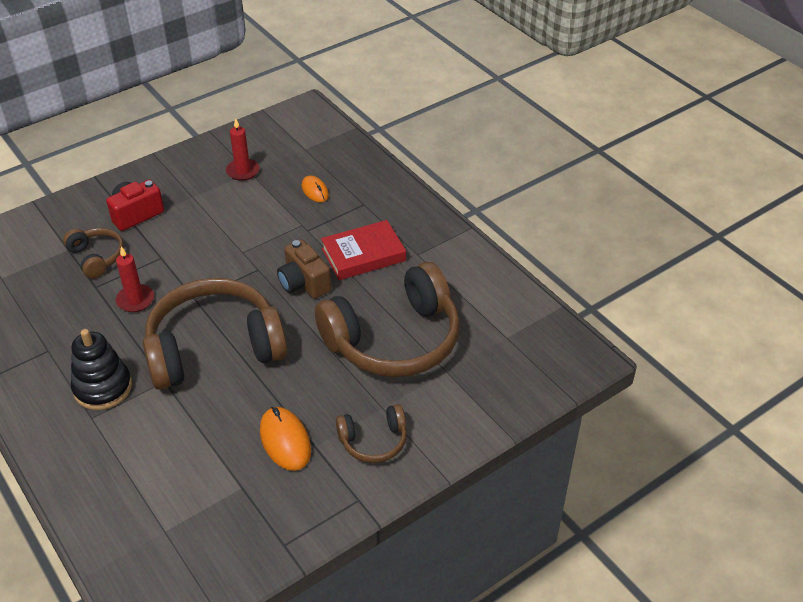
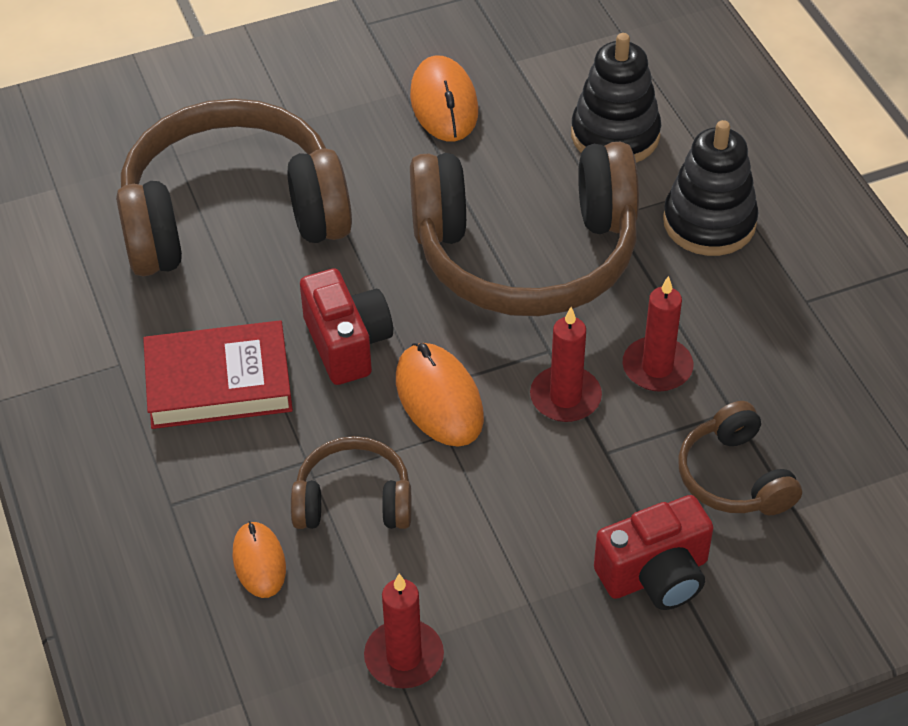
camera: 165 degrees left, 5 degrees up
brown camera [277,239,331,299] -> red camera [300,268,393,385]
brown headphones [336,404,407,463] -> brown headphones moved to [291,436,411,529]
none -> orange mouse [396,343,484,447]
none -> red candle [530,307,602,422]
none -> black stacking toy [571,33,661,163]

